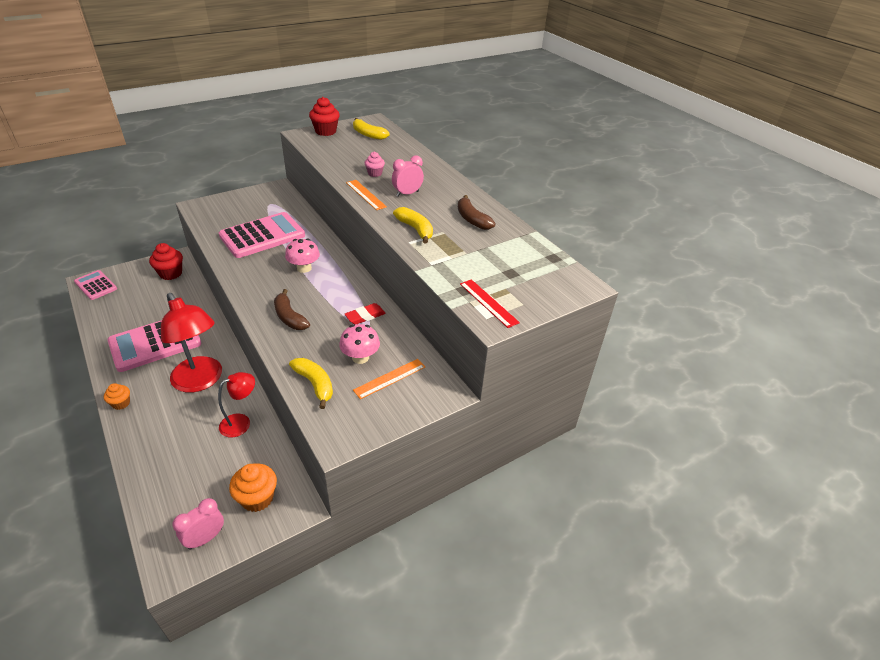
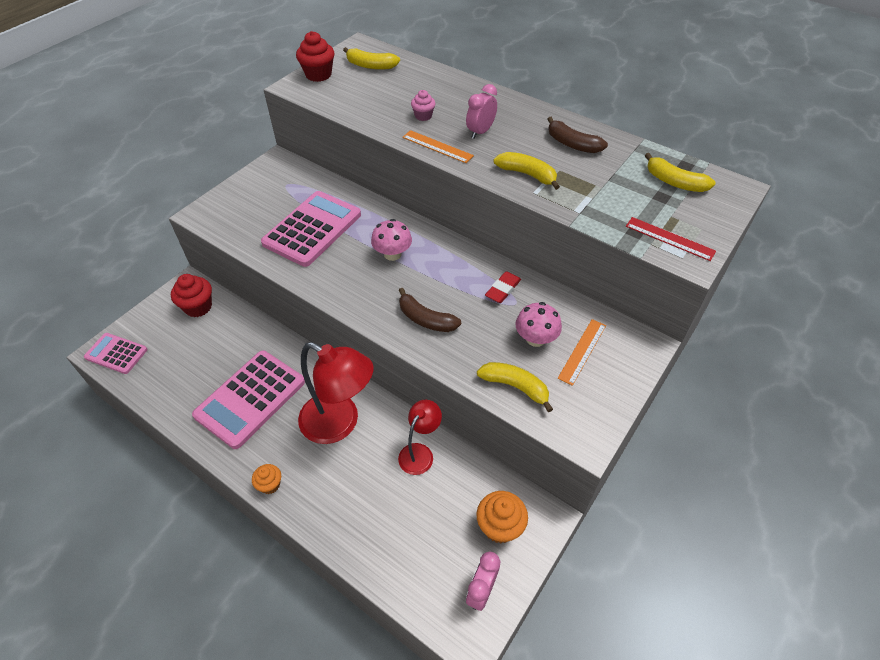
camera: 20 degrees left, 10 degrees up
none -> yellow banana [645,153,716,192]

